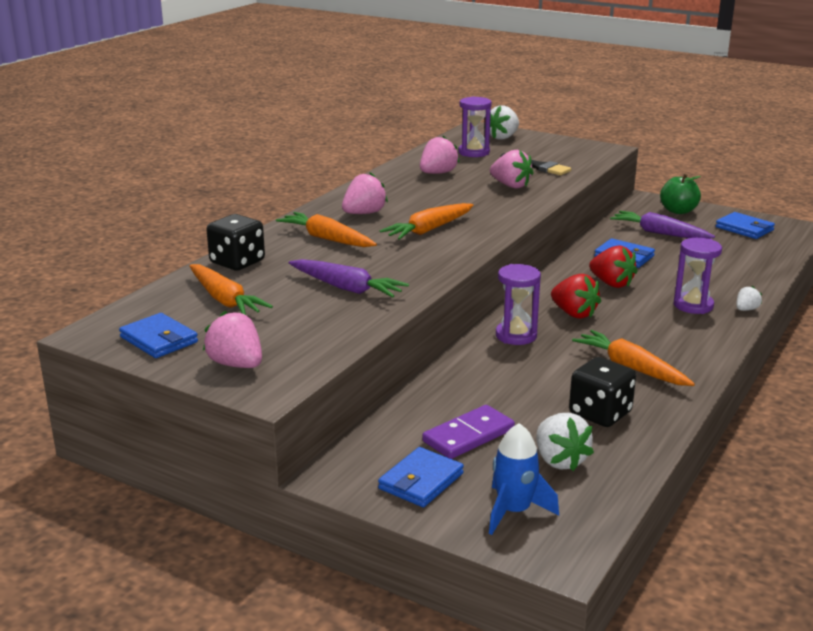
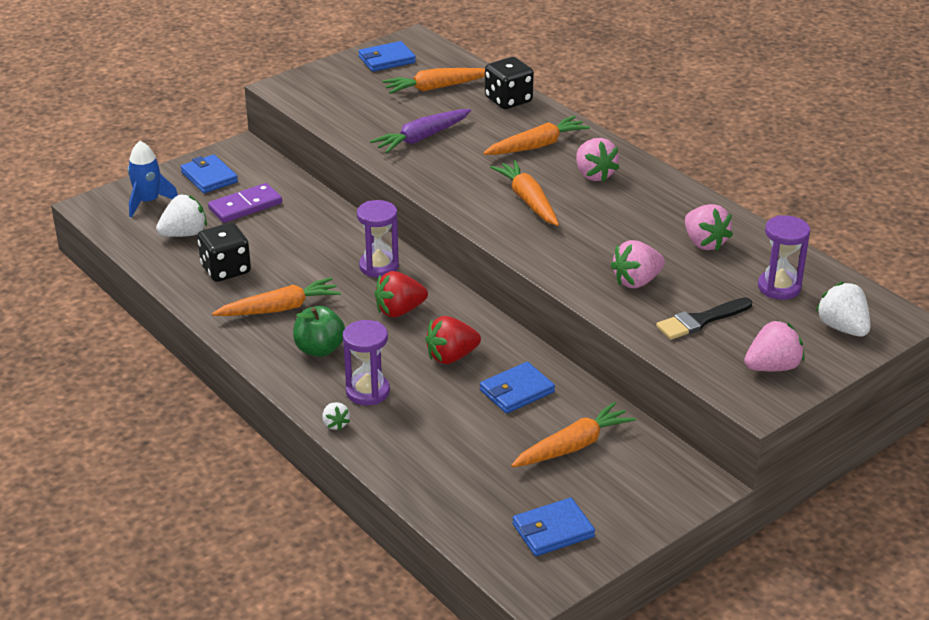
camera: 110 degrees right, 10 degrees up
pink strawberry [203,311,262,368] -> pink strawberry moved to [744,320,805,371]
purple domino [422,405,515,459] -> purple domino turned 75 degrees clockwise [208,183,282,223]
white strawberry [536,413,594,471] -> white strawberry turned 150 degrees clockwise [156,194,207,237]
purple carrot [610,211,715,239] -> orange carrot [511,402,636,467]
green apple [660,174,701,214] -> green apple moved to [293,306,345,357]

